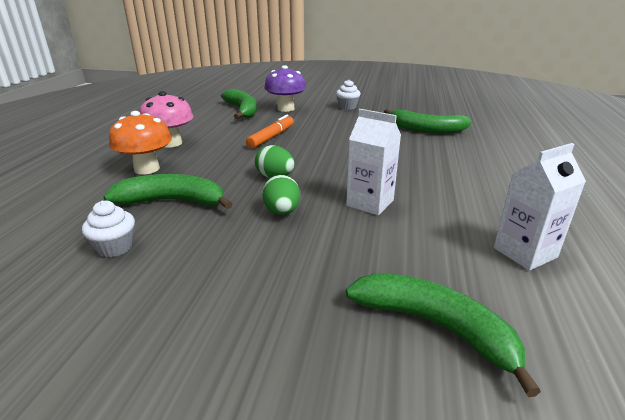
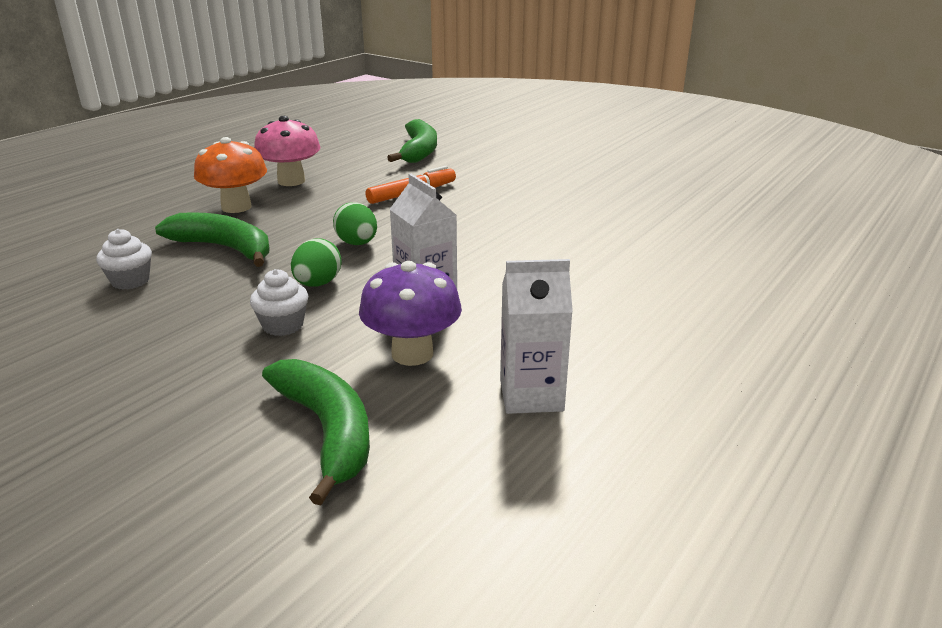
camera: 25 degrees right, 0 degrees up
purple mushroom [264,65,306,112] -> purple mushroom moved to [359,261,462,366]
white cupcake [336,79,361,110] -> white cupcake moved to [250,269,308,336]
green banana [384,109,471,134] -> none

